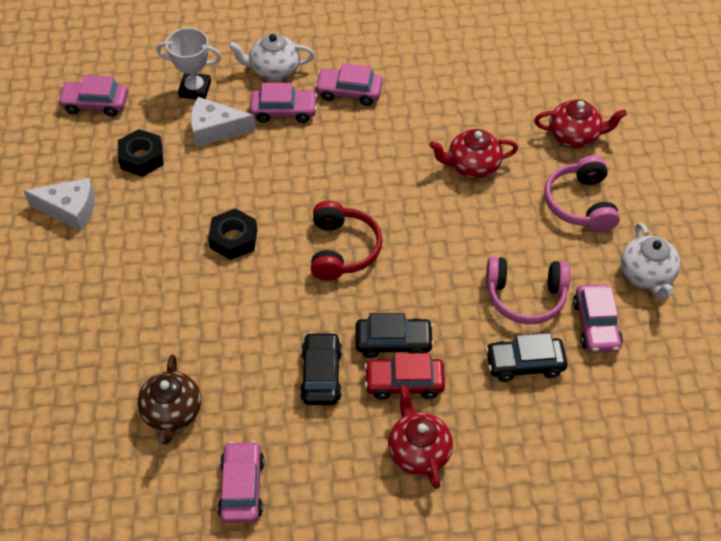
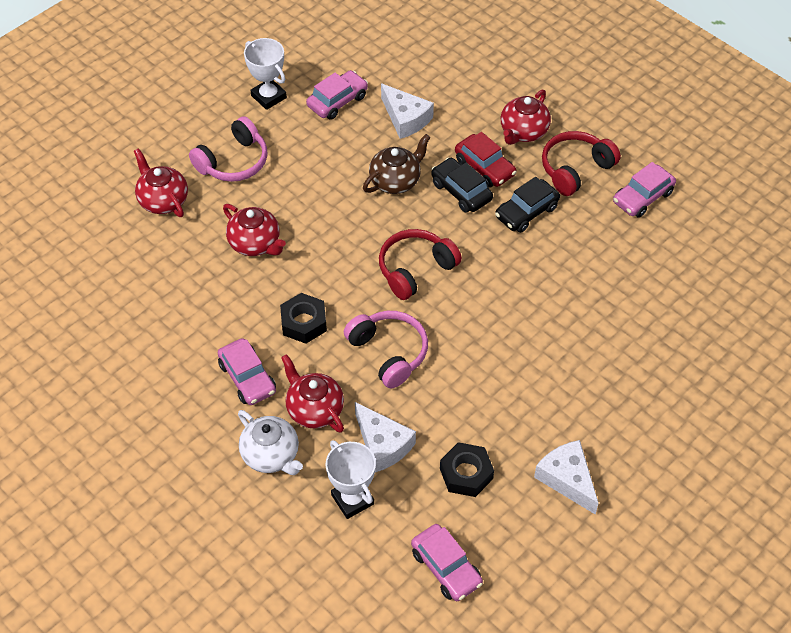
camera: 130 degrees left, 0 degrees up
brown teapot [137,354,201,444] -> brown teapot moved to [363,134,431,194]
black nut [208,208,257,260] -> black nut moved to [280,293,327,344]
pink car [250,83,318,123] -> red teapot [281,354,344,433]
black car [485,333,567,382] -> white cheese [381,83,434,139]
pink headphones [486,257,570,324] -> pink headphones moved to [344,311,428,388]
white teapot [621,222,680,299] -> white trophy [244,38,287,110]
none -> red headphones [542,131,621,196]

